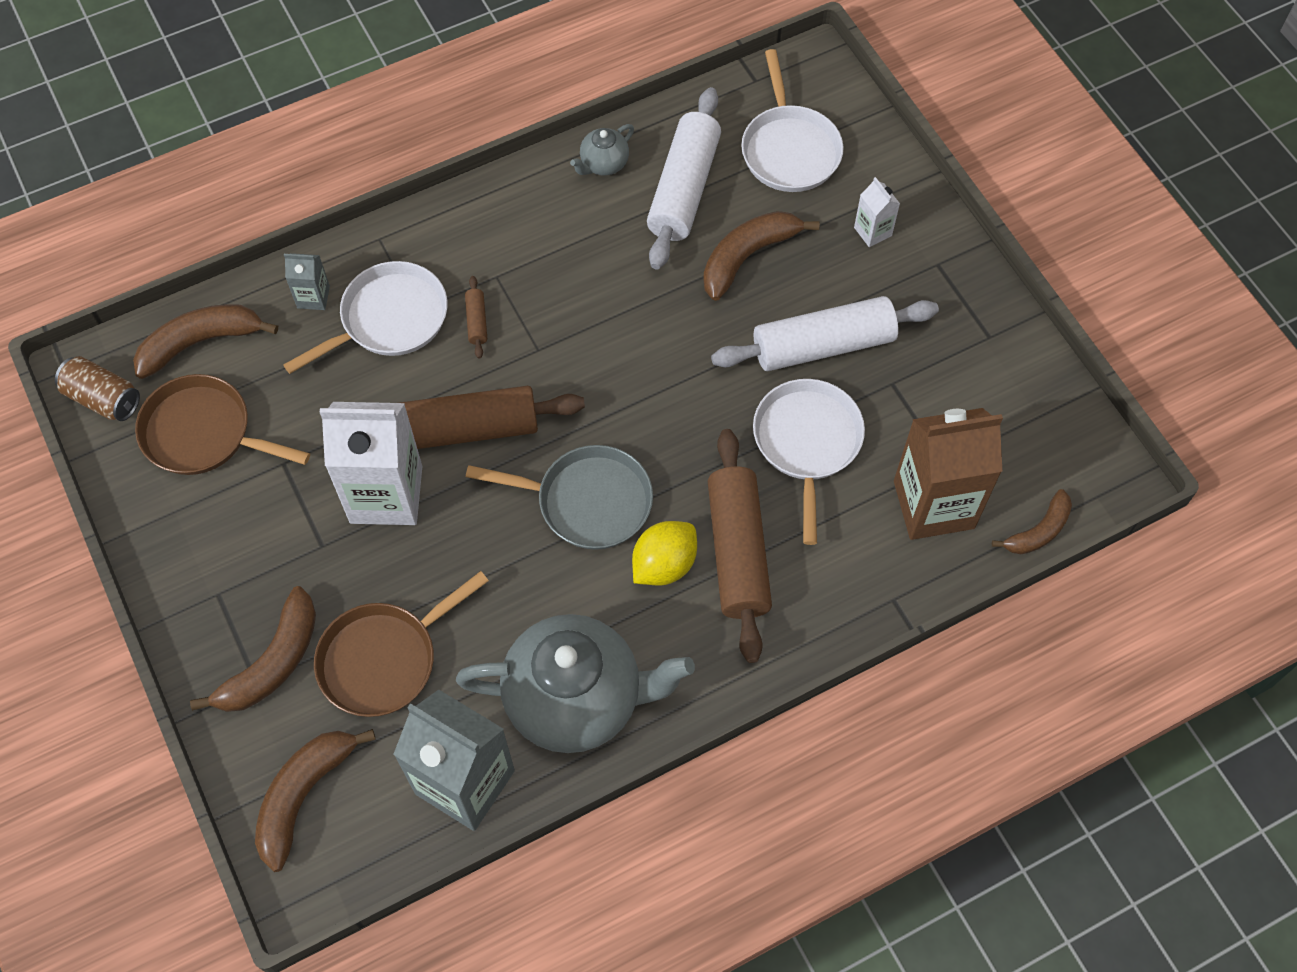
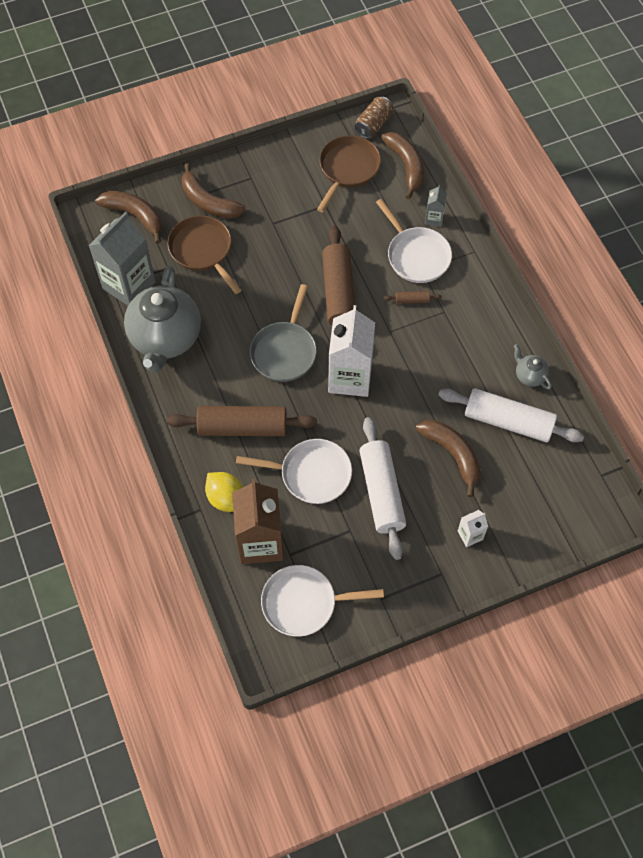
camera: 95 degrees right, 0 degrees up
white carton [320,402,422,525] -> white carton moved to [328,305,375,397]
yellow lemon [632,521,697,586] -> yellow lemon moved to [205,472,243,512]
white pan [741,49,844,192] -> white pan moved to [261,565,384,637]
brown banana [992,489,1072,554] -> none

